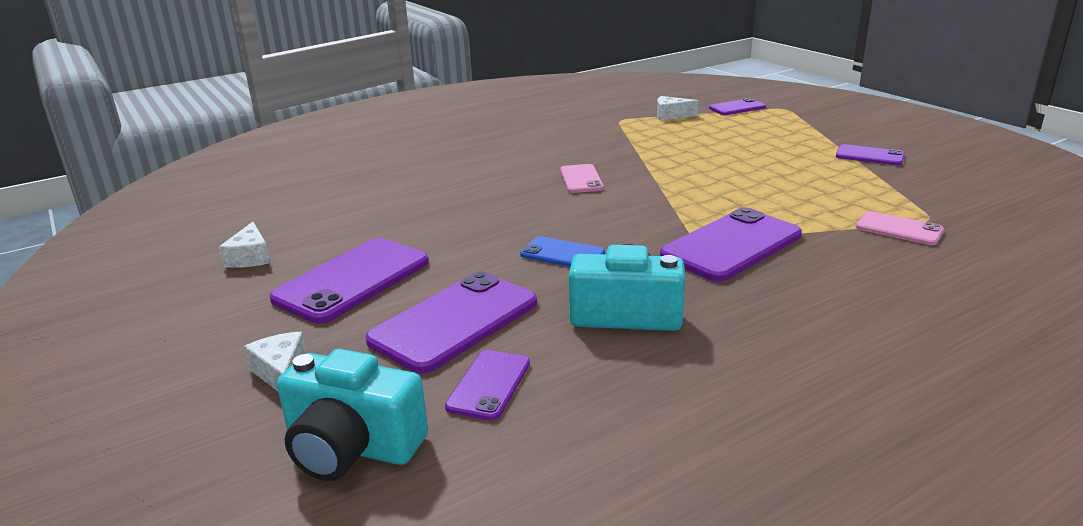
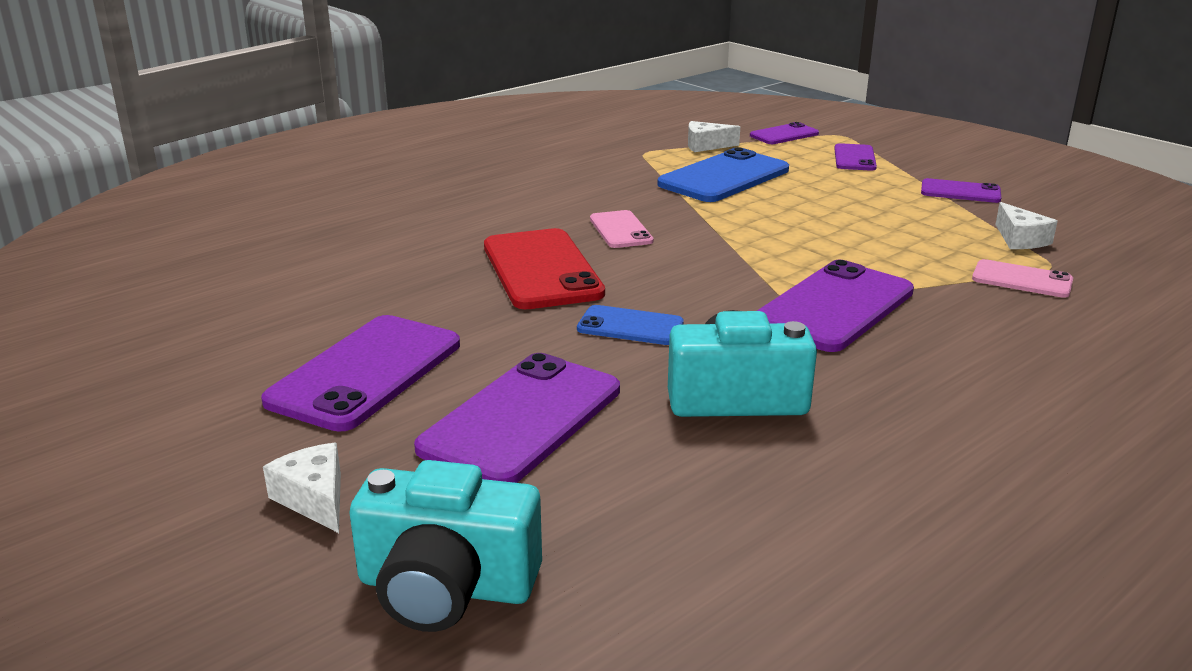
camera: 10 degrees left, 0 degrees up
white cheese [219,222,270,268] -> white cheese moved to [995,202,1058,249]
purple phone [445,350,530,421] -> purple phone moved to [834,143,877,171]
none -> red phone [484,228,605,309]
none -> blue phone [657,148,789,202]

